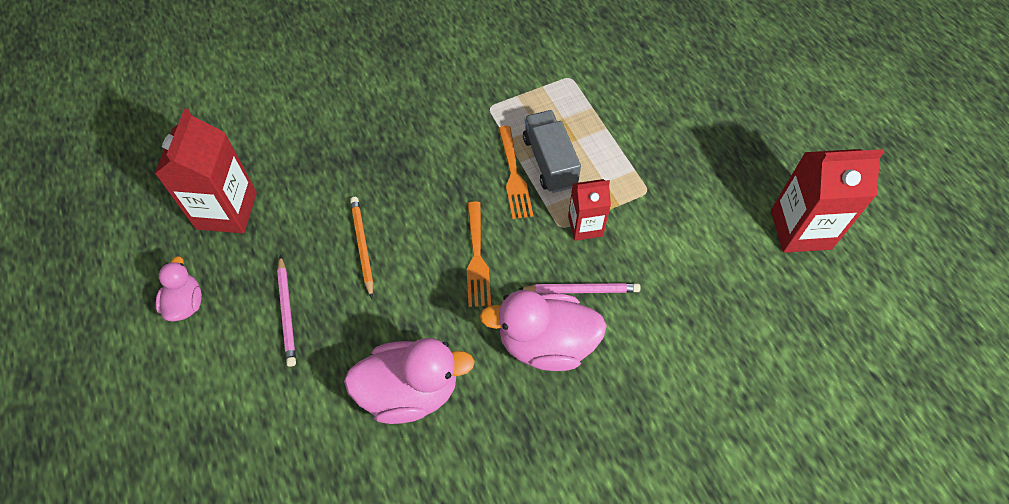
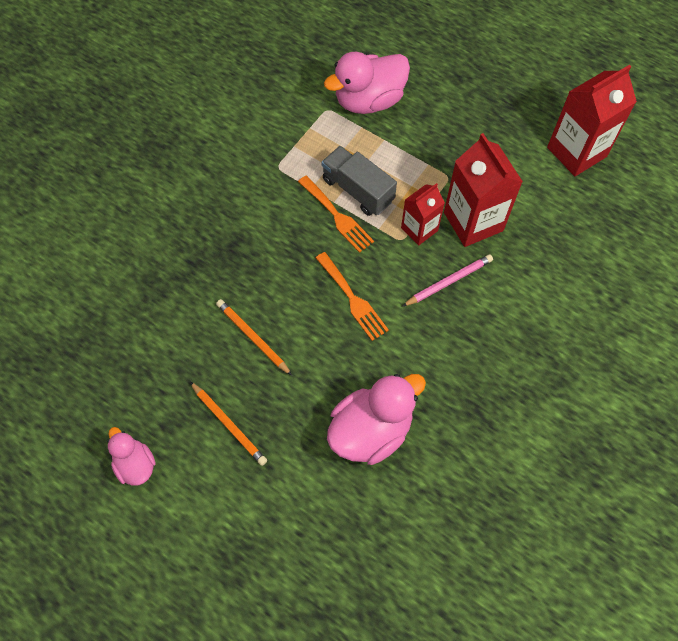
camera: 30 degrees left, 5 degrees up
red carton [155,108,257,233] -> red carton moved to [444,133,523,247]
pink pencil [277,255,296,367] -> orange pencil [190,382,267,466]
pink duck [480,290,607,371] -> pink duck moved to [324,52,410,114]

